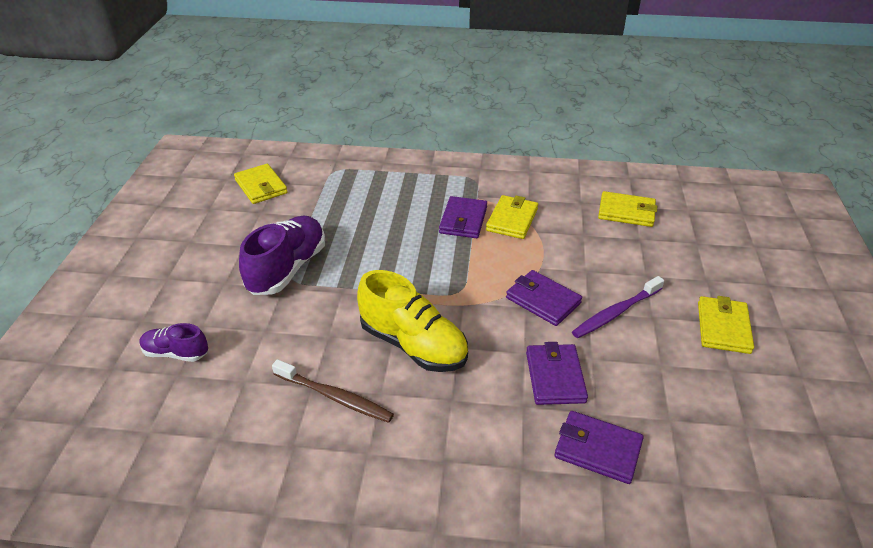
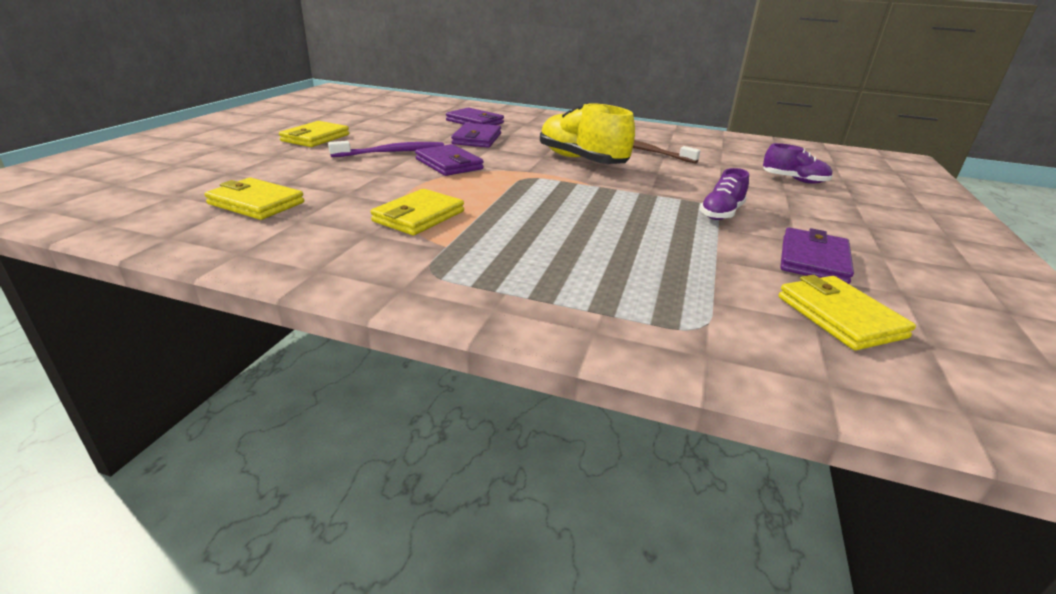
camera: 170 degrees left, 10 degrees down
purple shoe [239,216,325,295] -> purple shoe [700,168,749,220], size x0.55
purple wallet [439,196,487,238] -> purple wallet moved to [780,227,854,284]

